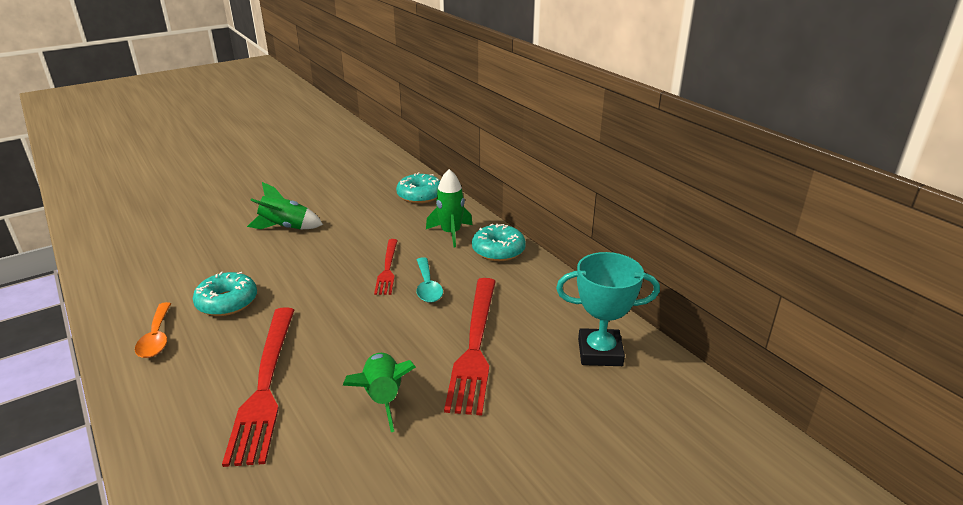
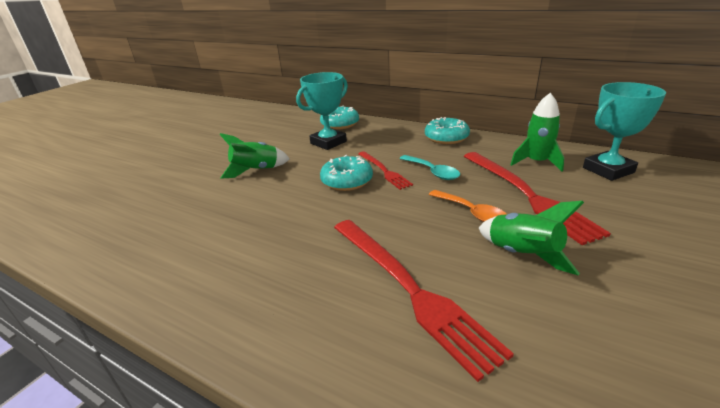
camera: 25 degrees left, 0 degrees up
orange spoon [135,302,171,358] -> orange spoon moved to [429,190,506,222]
turquoise donut [193,272,257,316] -> turquoise donut moved to [320,155,373,191]
green rocket [426,169,473,247] -> green rocket moved to [510,93,564,172]
none -> turquoise trophy [296,72,348,150]

